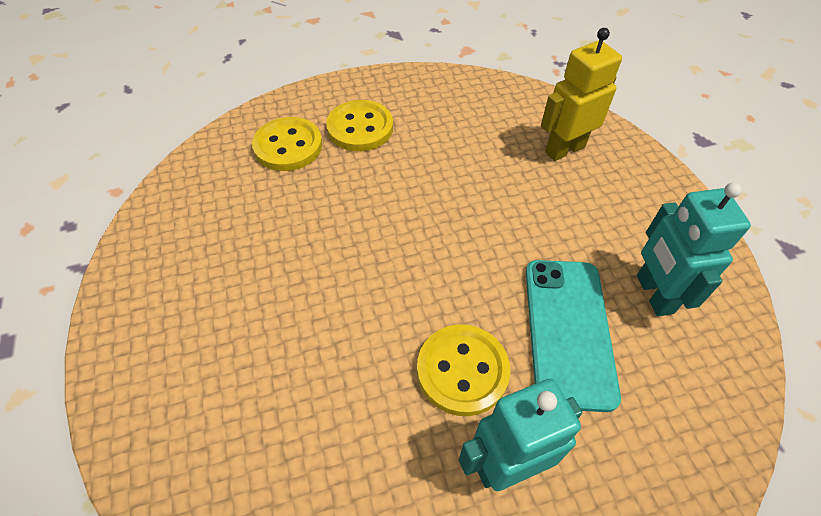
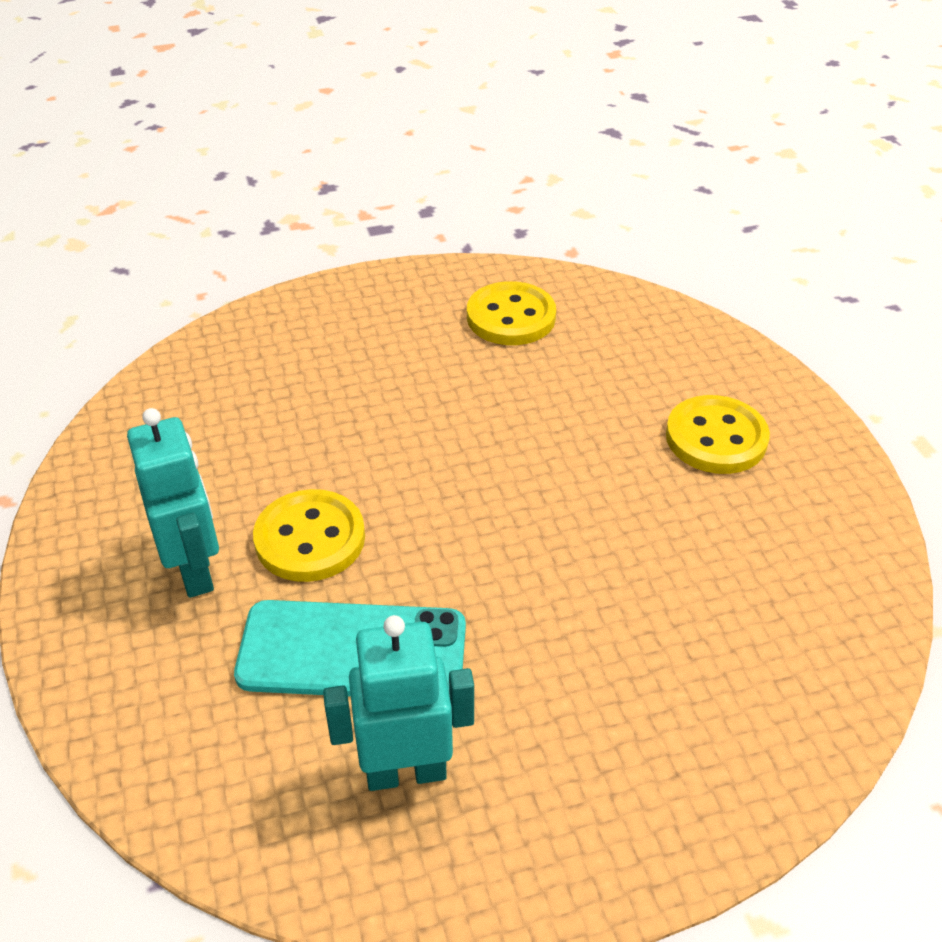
camera: 90 degrees right, 10 degrees down
yellow button [252,117,322,171] -> yellow button moved to [467,281,556,345]
yellow robot [541,28,622,161] -> none

